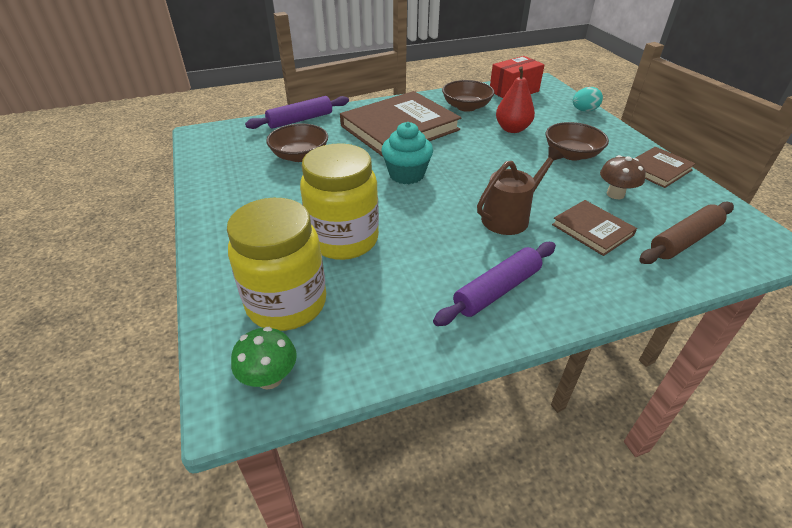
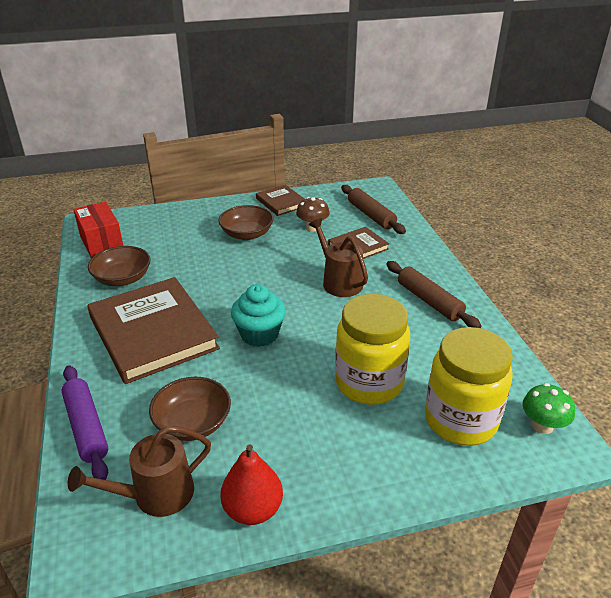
camera: 85 degrees left, 5 degrees down
purple rolling pin [433,242,556,326] -> brown rolling pin [386,261,481,328]
red pear [496,67,535,133] -> red pear moved to [220,444,283,525]
turquoise egg [573,87,603,112] -> none
none -> brown watering can [68,426,211,517]

